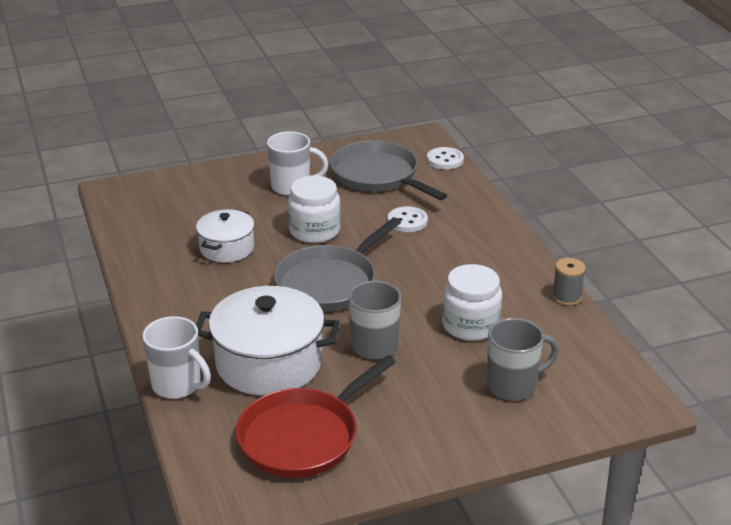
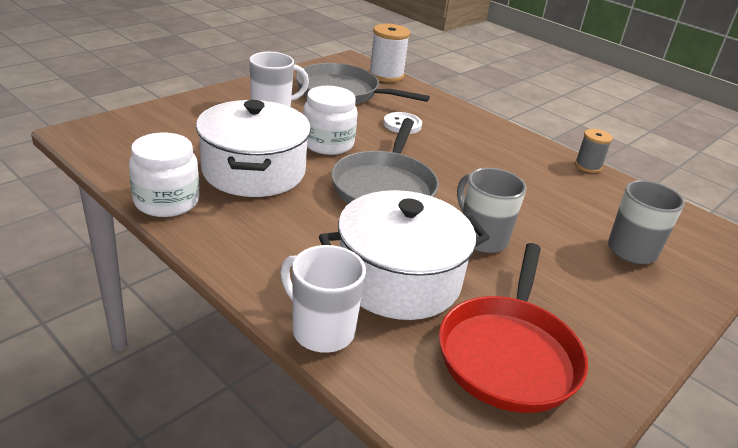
camera: 30 degrees left, 0 degrees up
white mug [143,316,211,399] -> white mug turned 150 degrees counterclockwise [280,245,366,353]
white pot [196,209,255,263] -> white pot [196,100,311,197], size x1.71
white button [427,147,464,169] -> white spool [369,24,410,82]
white jar [442,264,502,341] -> white jar moved to [129,132,199,217]

